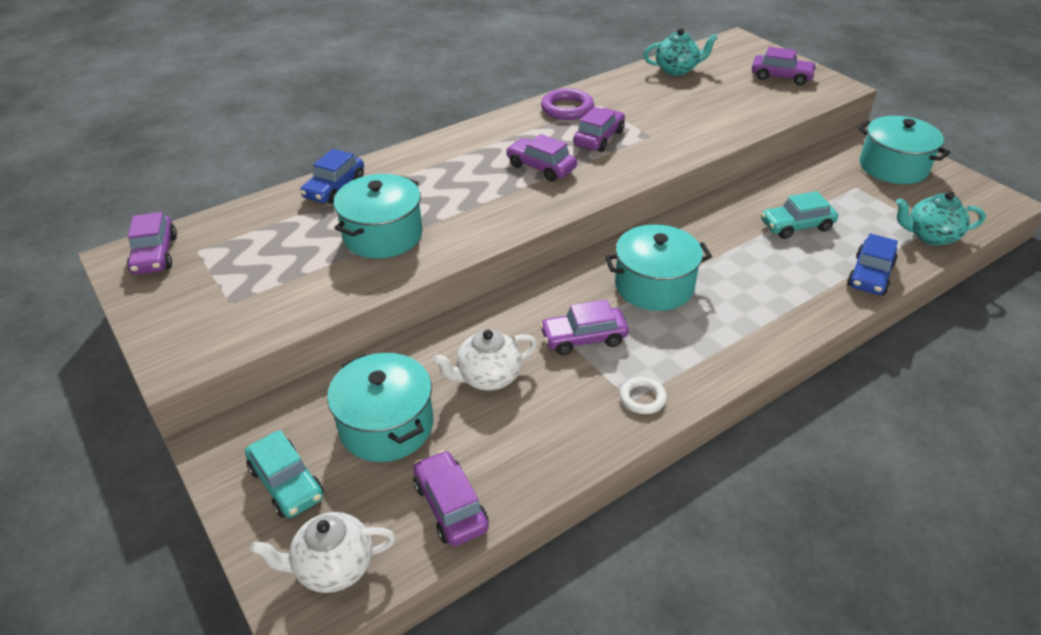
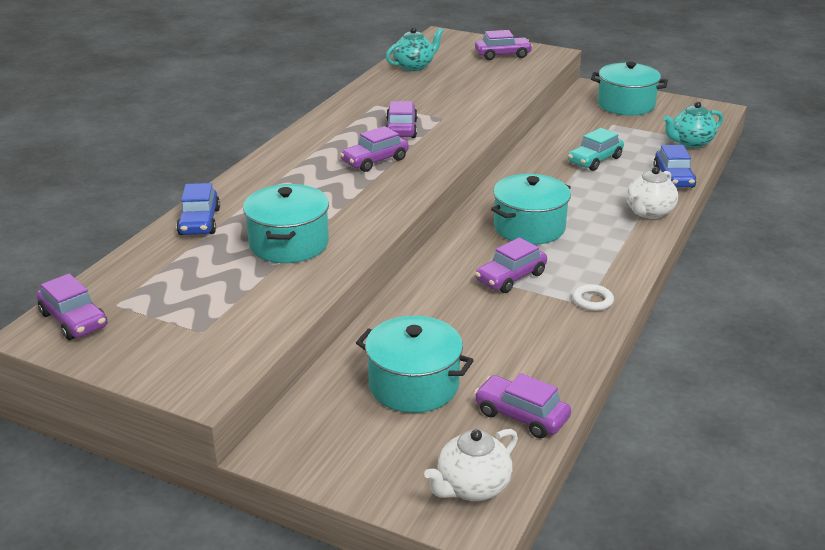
camera: 30 degrees left, 10 degrees down
turquoise car [245,430,324,518] -> none
white teapot [432,329,537,391] -> white teapot moved to [626,167,678,219]
purple car [506,134,577,182] -> purple car turned 45 degrees counterclockwise [340,126,409,172]
purple ring [541,88,594,120] -> none

